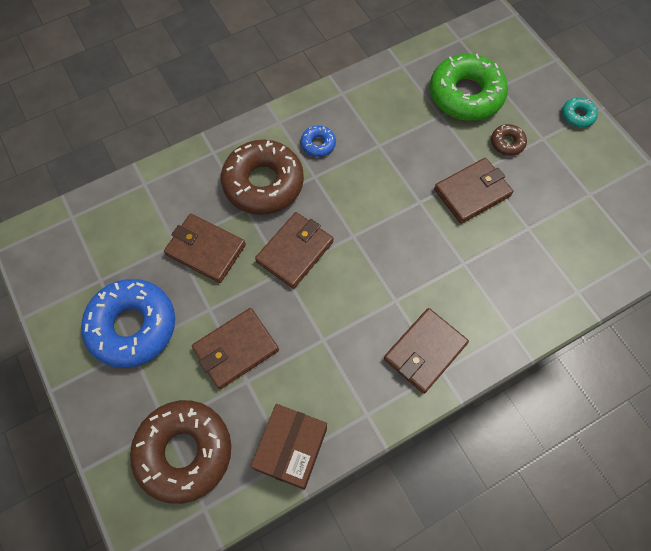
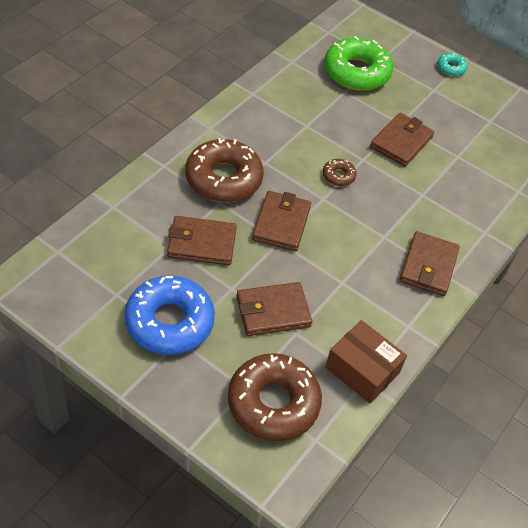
camera: 30 degrees left, 15 degrees down
brown wallet [192,308,279,389] -> brown wallet turned 45 degrees clockwise [236,282,312,336]
brown box [251,404,327,490] -> brown box turned 45 degrees counterclockwise [325,320,407,403]
blue donut [301,125,336,157] -> none
brown donut [491,124,527,156] -> brown donut moved to [323,159,357,186]

